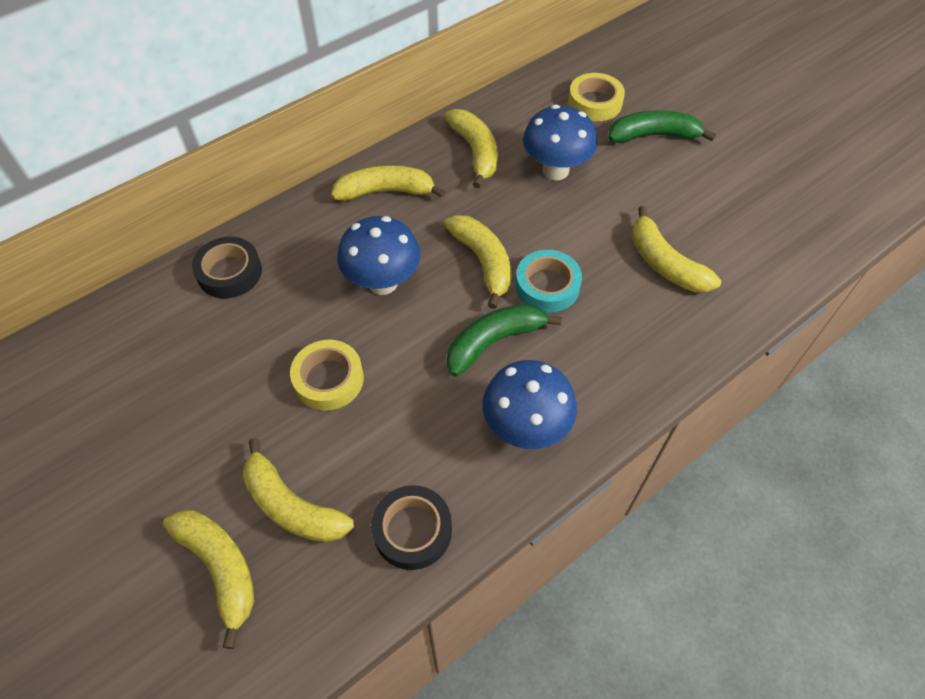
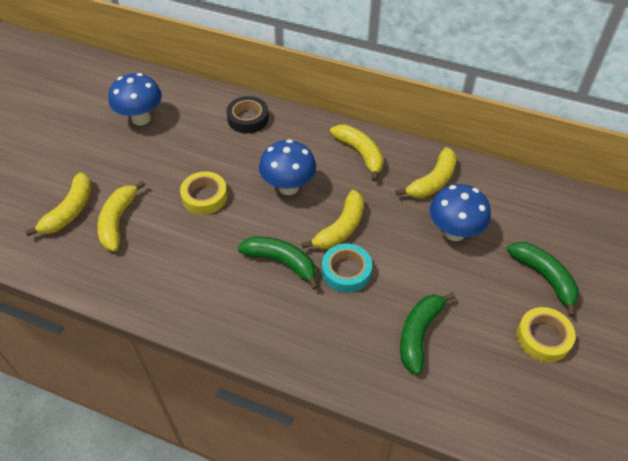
camera: 60 degrees right, 5 degrees down
black tape [371,485,452,570] -> none
blue mushroom [483,360,577,449] -> blue mushroom moved to [109,73,162,125]
yellow tape [568,73,625,121] -> yellow tape moved to [517,307,576,362]
yellow banana [632,206,721,292] -> green banana [400,293,455,375]

